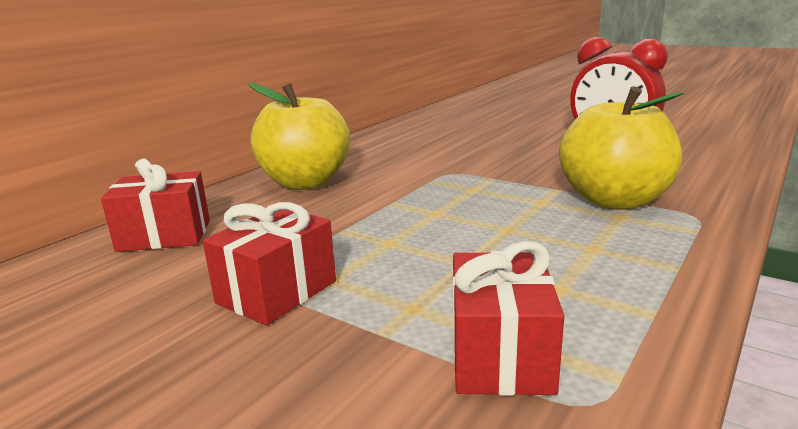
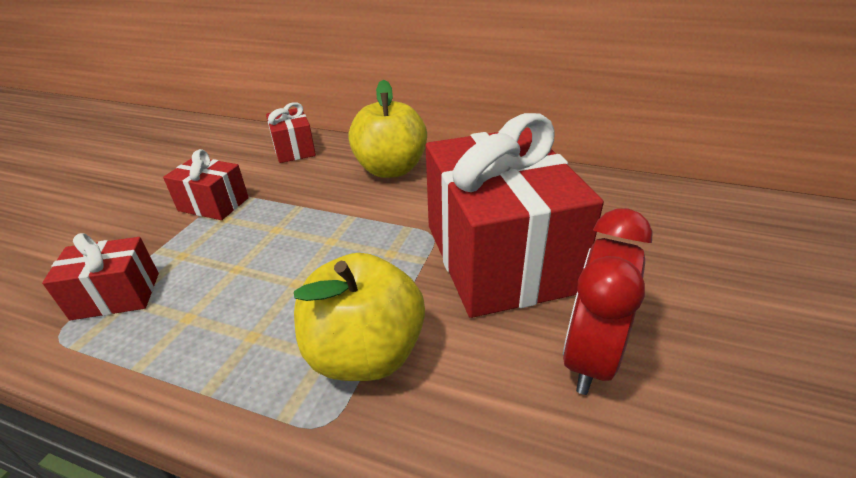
camera: 75 degrees right, 15 degrees up
none -> red gift [426,113,604,318]

